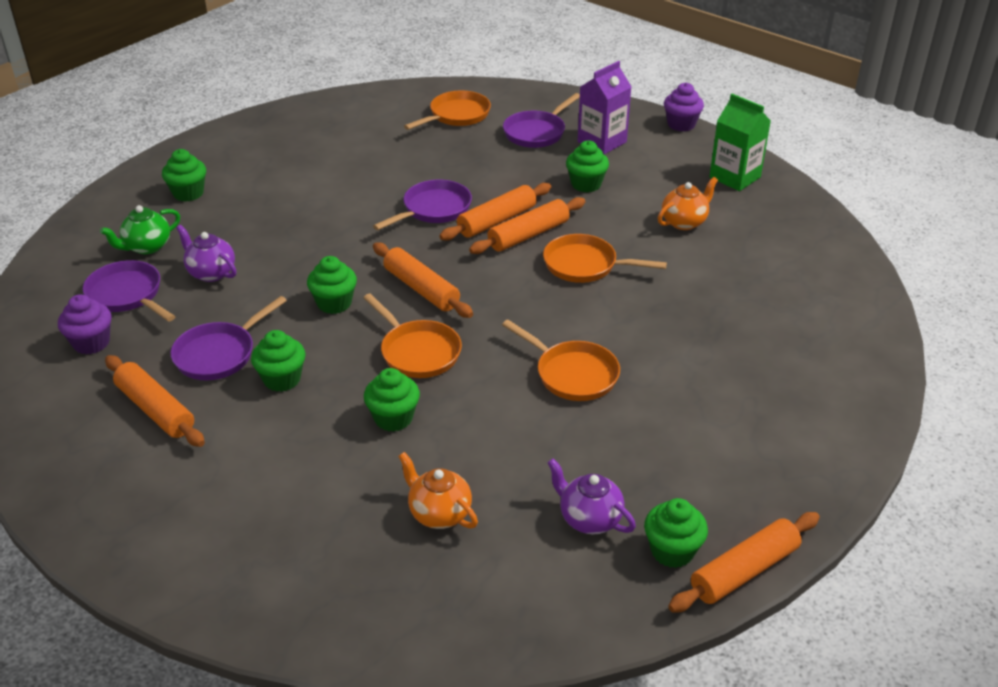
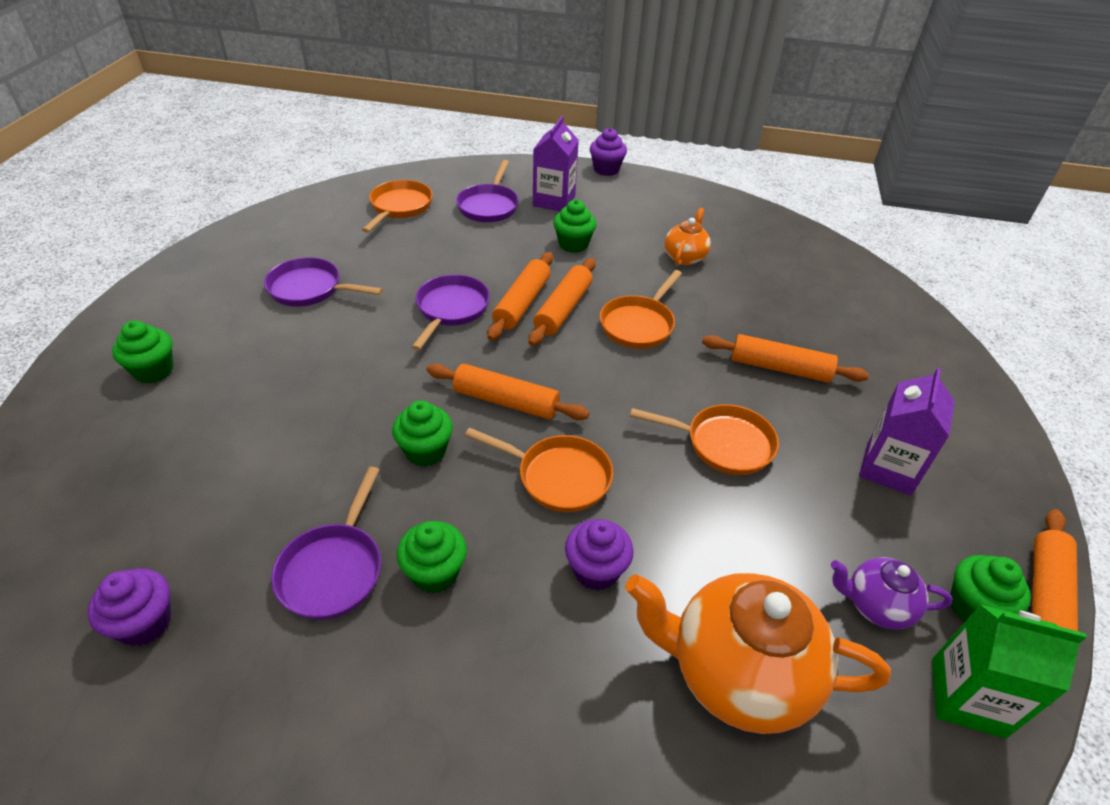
camera: 30 degrees left, 5 degrees up
purple pan [83,260,176,322] -> purple pan moved to [264,257,383,307]
green teapot [100,205,180,254] -> none
orange rolling pin [105,355,205,447] -> orange rolling pin moved to [702,334,869,383]
purple teapot [176,225,236,282] -> none
green cupcake [364,368,420,432] -> purple cupcake [565,519,634,590]
orange teapot [398,452,478,529] -> orange teapot [625,573,891,734], size x1.93
orange pan [543,234,667,283] -> orange pan turned 45 degrees counterclockwise [600,270,682,349]
green carton [709,94,771,191] -> green carton moved to [932,604,1087,738]
none -> purple carton [859,368,955,495]

